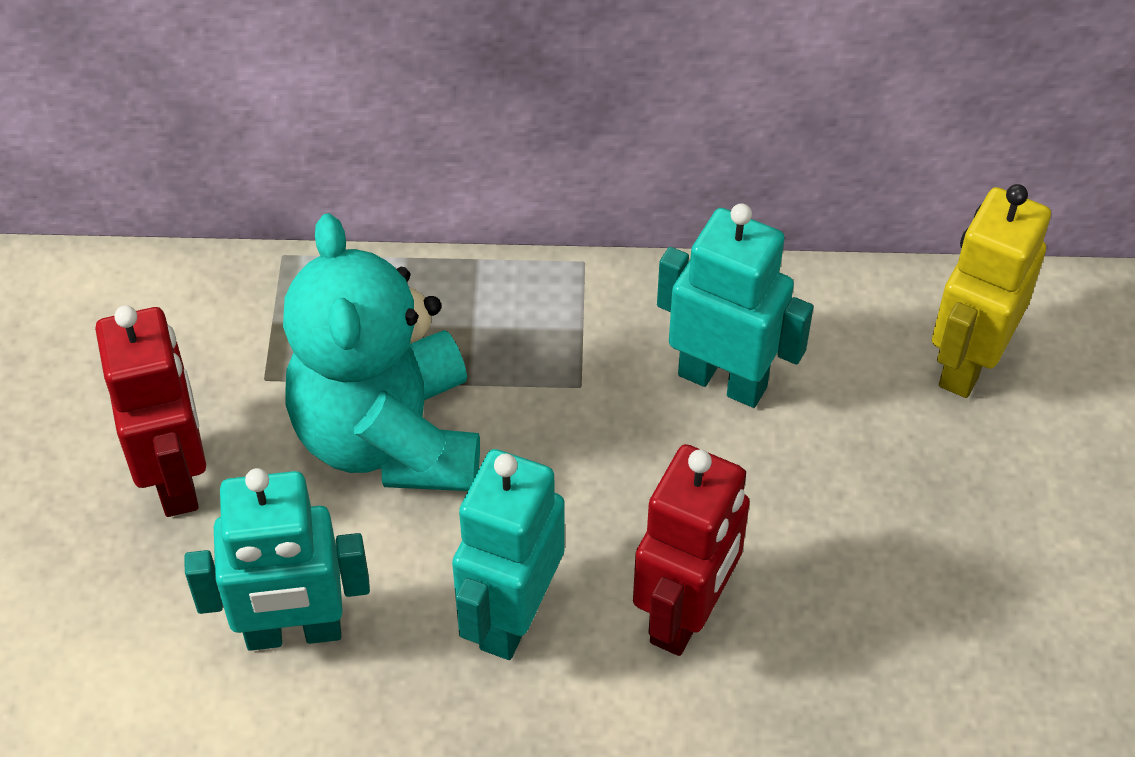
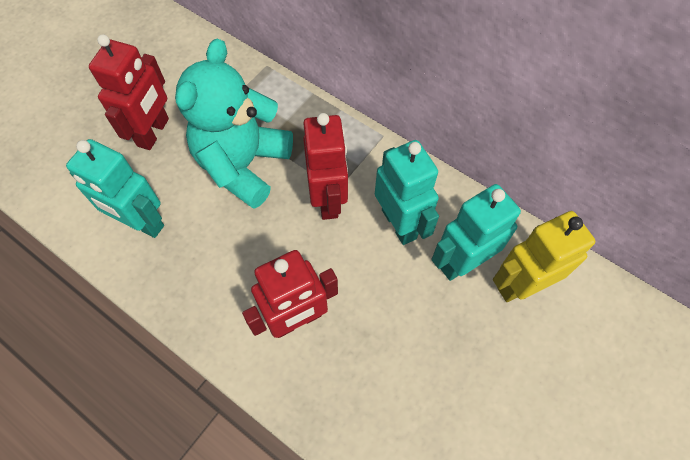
camera: 35 degrees right, 10 degrees up
turquoise robot [452,449,565,660] -> turquoise robot moved to [432,184,521,281]
none -> red robot [303,113,348,220]

